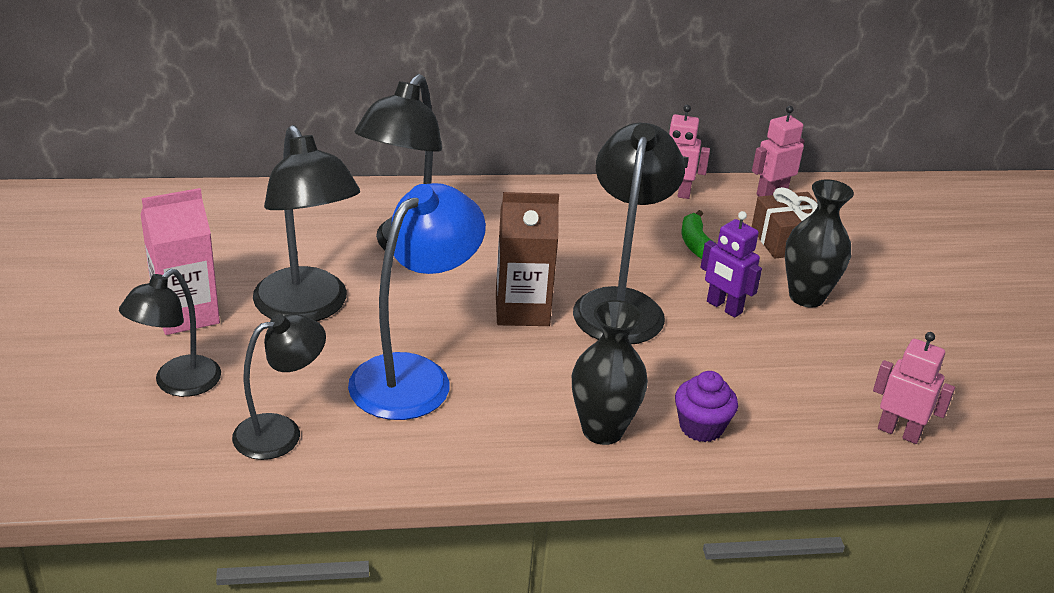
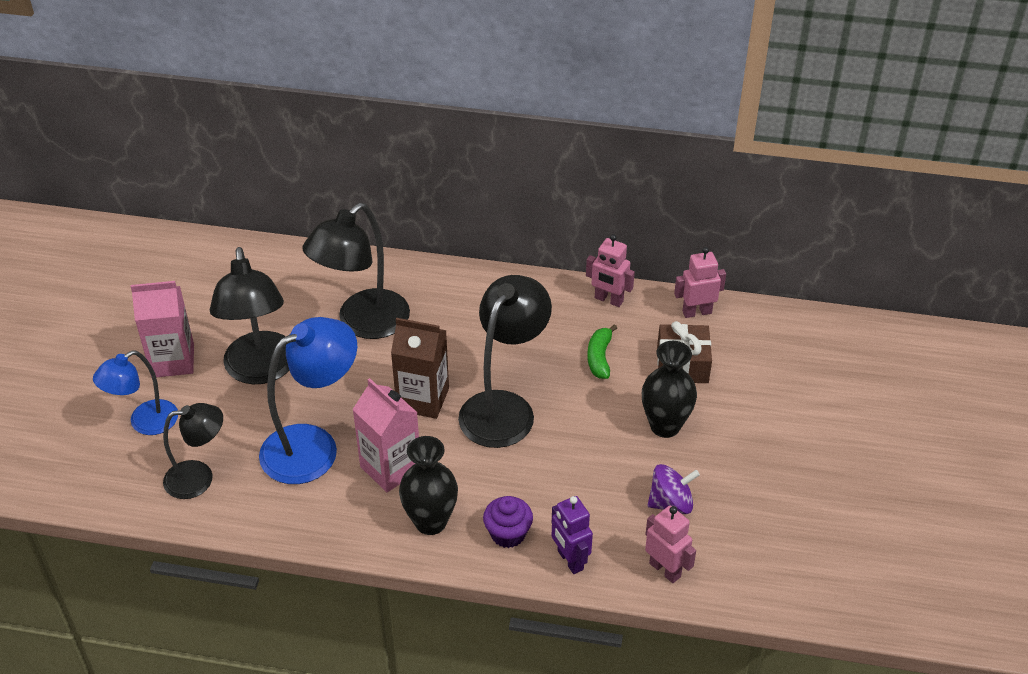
camera: 20 degrees right, 10 degrees up
black lamp [119,269,221,397] -> blue lamp [93,351,178,435]
purple robot [700,211,762,318] -> purple robot moved to [552,496,593,574]
none -> pink carton [352,378,419,492]
none -> purple spinning top [648,464,700,514]

